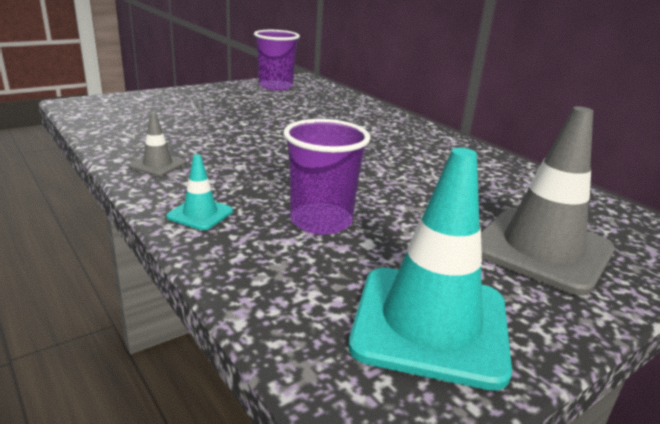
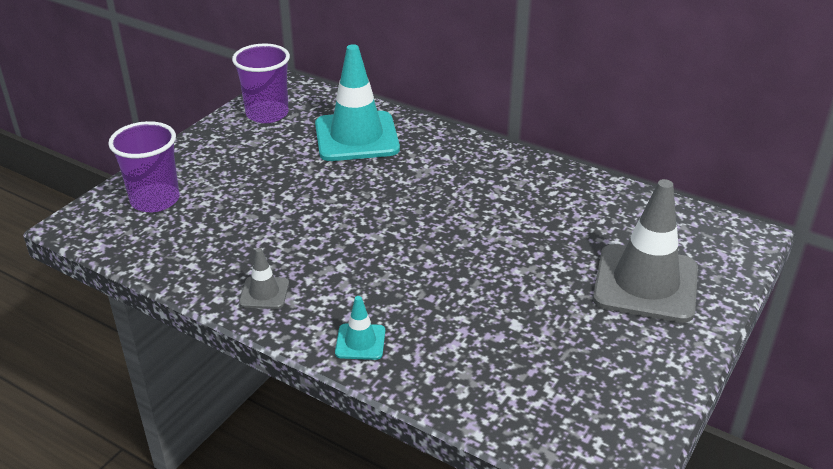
camera: 20 degrees left, 10 degrees up
purple cup [283,119,371,235] -> purple cup moved to [108,121,179,212]
turquoise traffic cone [348,148,512,391] -> turquoise traffic cone moved to [315,44,400,161]

